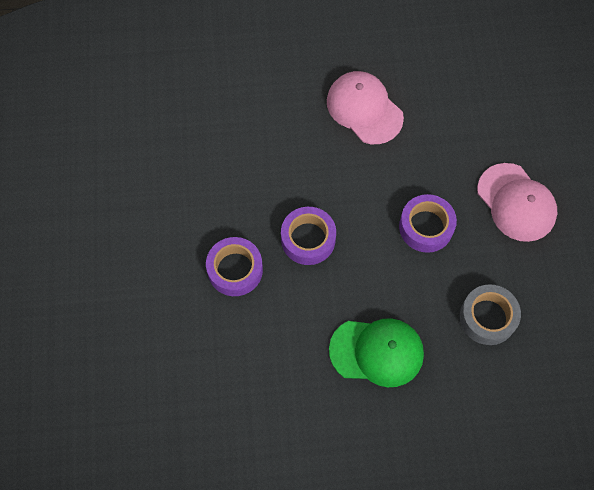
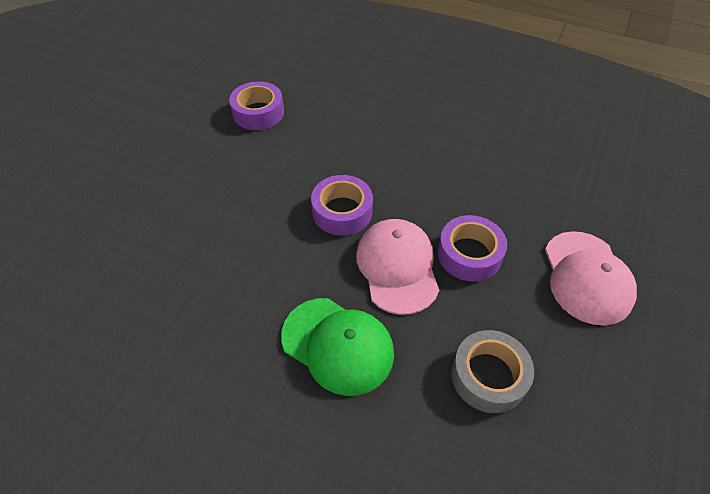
camera: 30 degrees right, 15 degrees down
purple tape [206,237,263,296] -> purple tape moved to [229,81,284,130]
pink cap [327,71,404,144] -> pink cap moved to [356,219,439,315]

